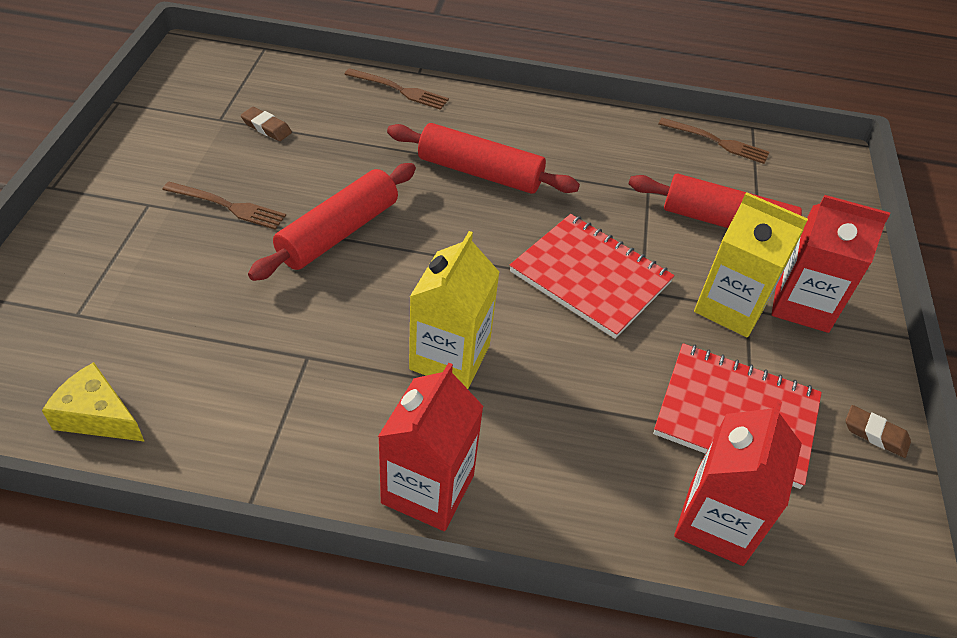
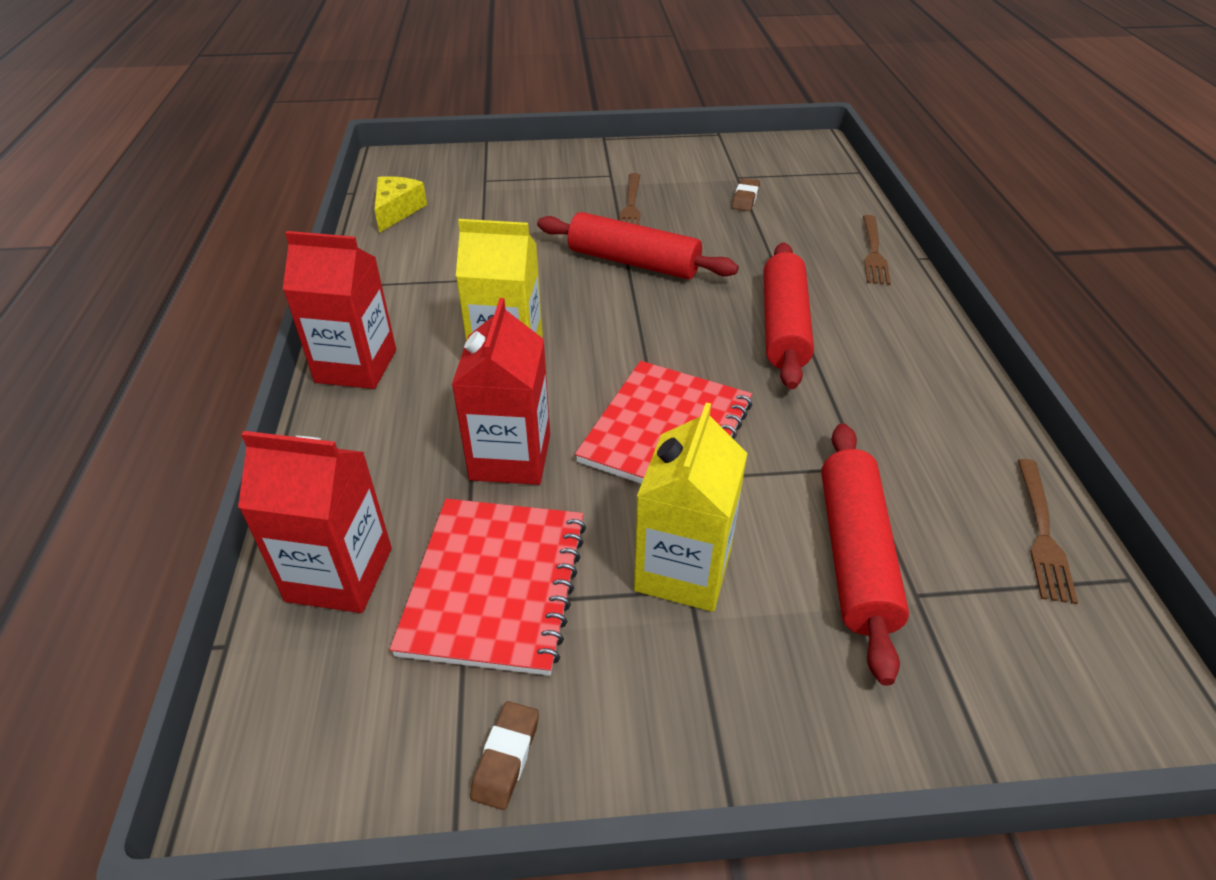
camera: 80 degrees right, 5 degrees down
red carton [771,195,890,333] -> red carton moved to [452,298,550,485]

